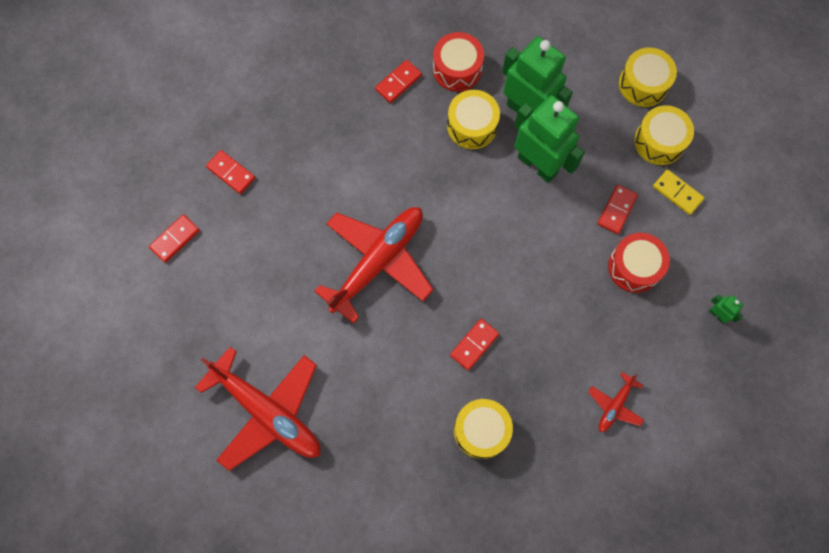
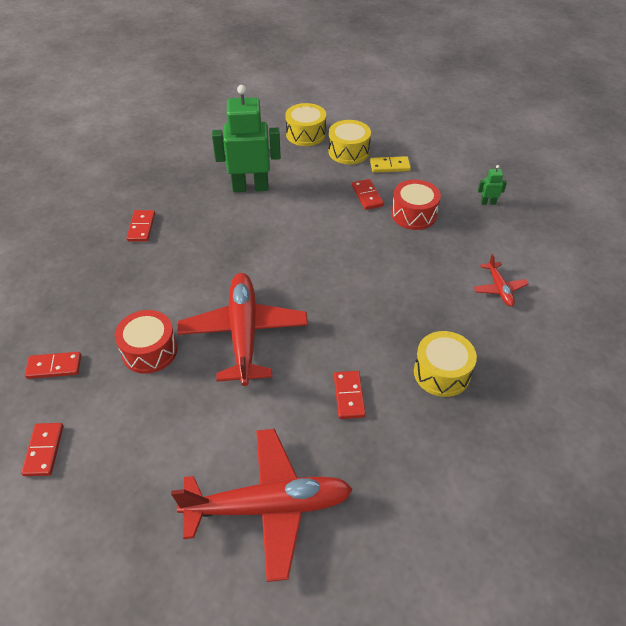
camera: 45 degrees left, 25 degrees down
red drum [433,32,484,92] -> red drum moved to [115,310,177,374]
yellow drum [447,90,500,149] -> none
red domino [450,319,499,370] -> red domino moved to [334,371,366,419]
green robot [514,95,585,183] -> none

